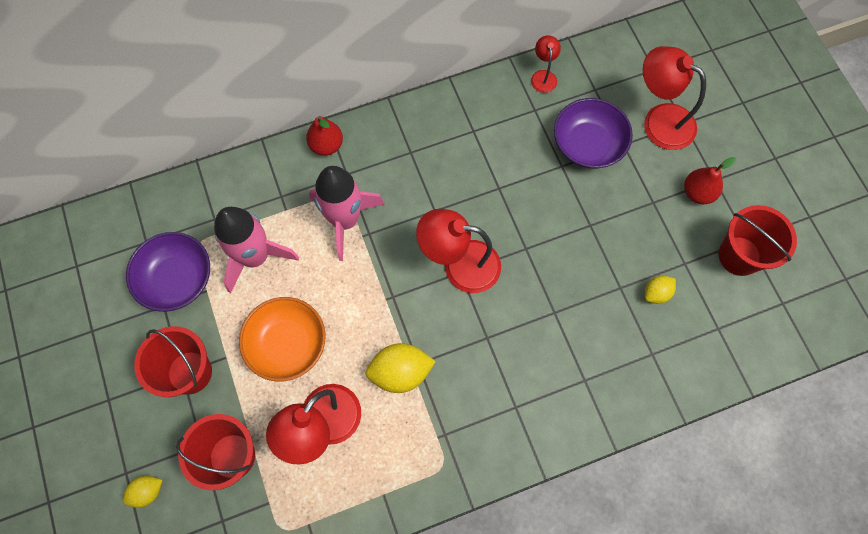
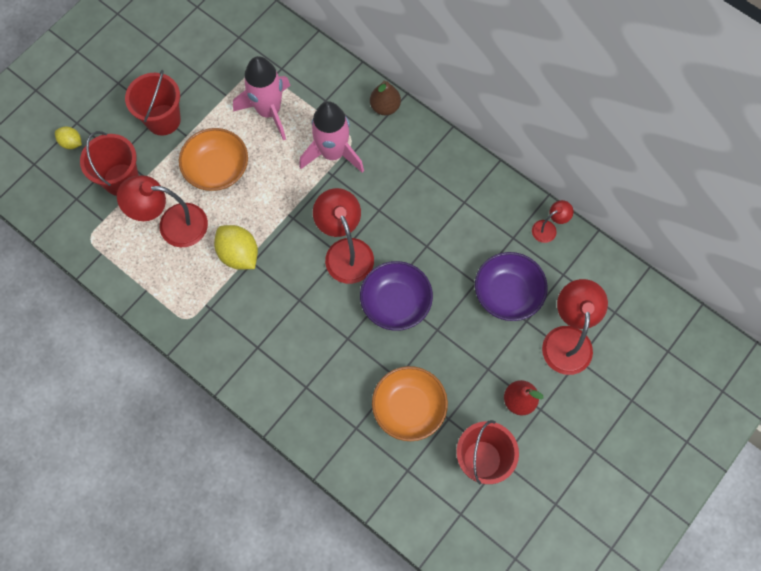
camera: 60 degrees right, 0 degrees up
purple bowl [126,232,210,312] -> purple bowl moved to [360,261,433,331]
red pear [306,116,343,156] -> brown pear [370,81,401,115]
yellow lemon [645,276,676,304] -> orange bowl [372,366,448,441]

